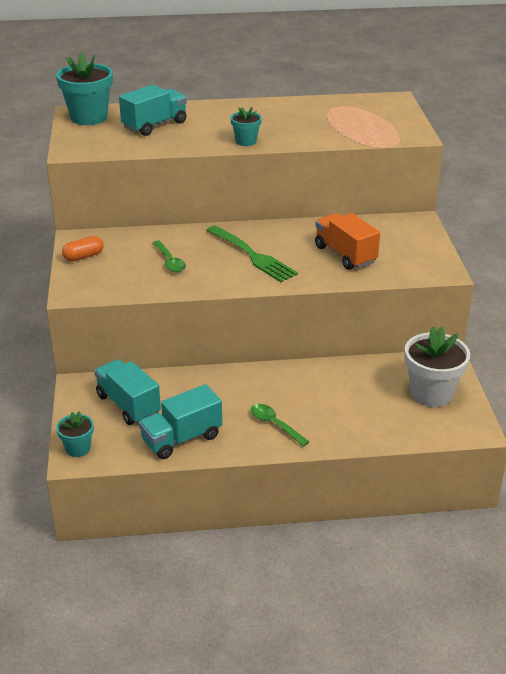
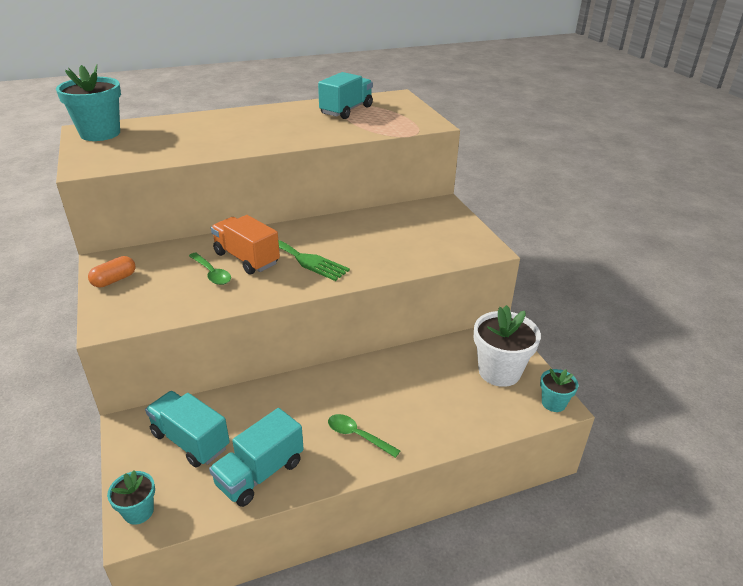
camera: 15 degrees left, 0 degrees up
turquoise truck [119,85,187,136] -> turquoise truck moved to [318,72,373,119]
turquoise flower pot [230,107,262,146] -> turquoise flower pot moved to [540,369,578,412]
orange truck [315,213,380,270] -> orange truck moved to [211,215,280,275]

